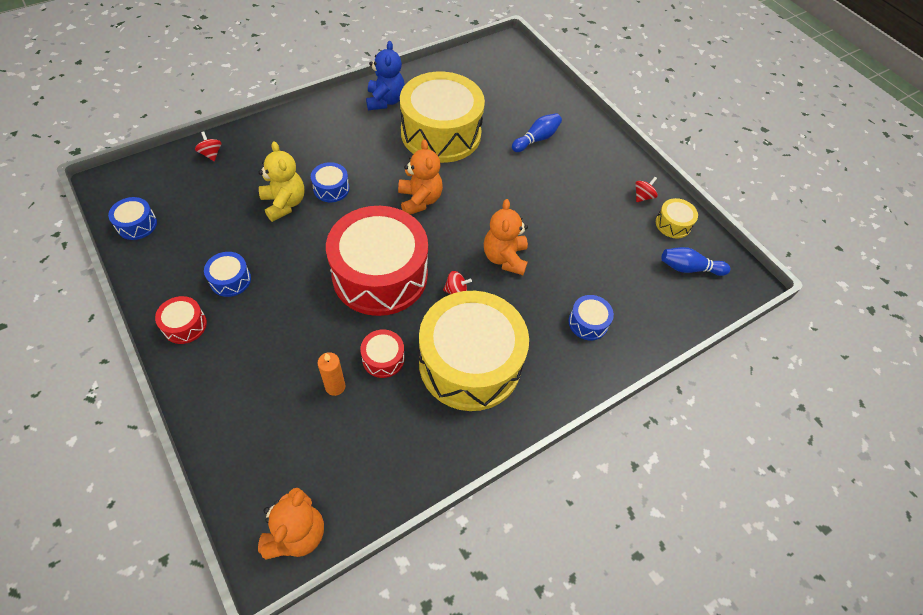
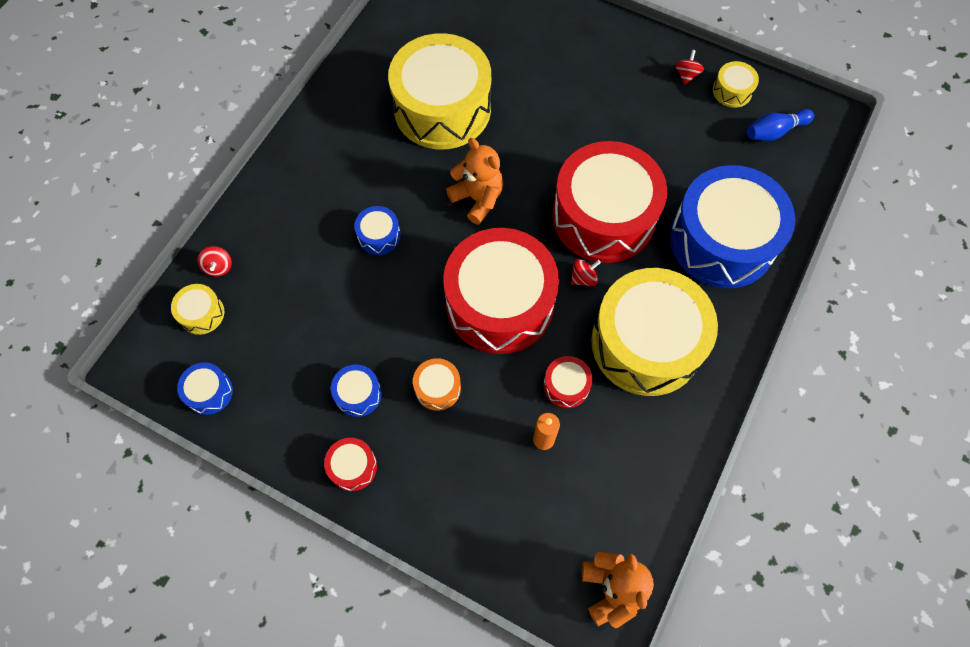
camera: 25 degrees left, 10 degrees up
red spinning top [195,131,221,161] -> red spinning top turned 135 degrees counterclockwise [197,246,232,277]
yellow teddy bear [259,141,305,222] -> none
blue teddy bear [366,41,405,110] -> none
orange teddy bear [484,199,528,275] -> red drum [552,141,667,263]
blue bowling pin [512,113,562,152] -> none
blue drum [569,295,614,340] -> blue drum [670,165,795,288], size x2.44
none -> yellow drum [171,284,224,335]
none -> orange drum [413,358,461,411]

